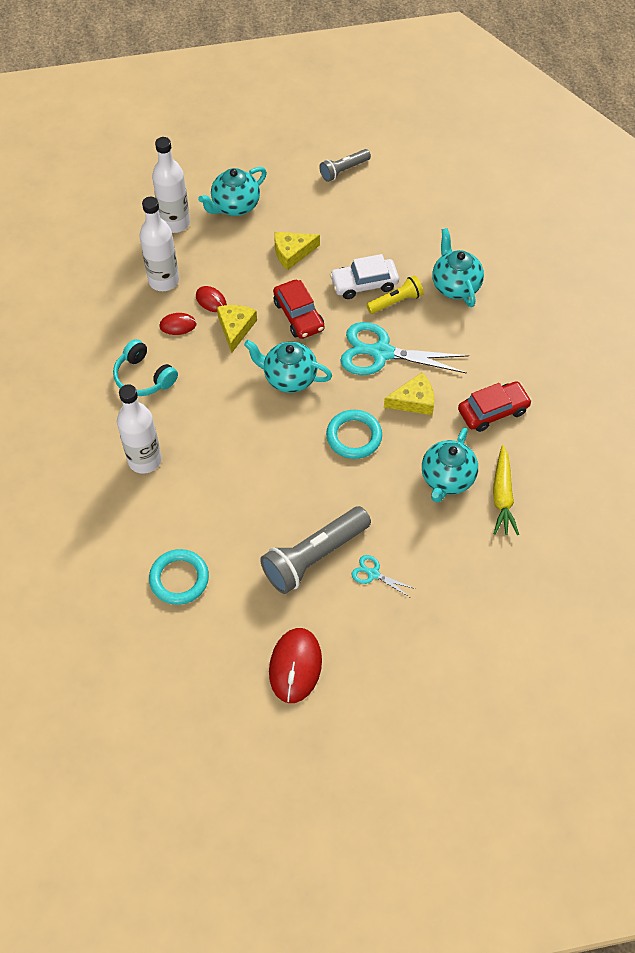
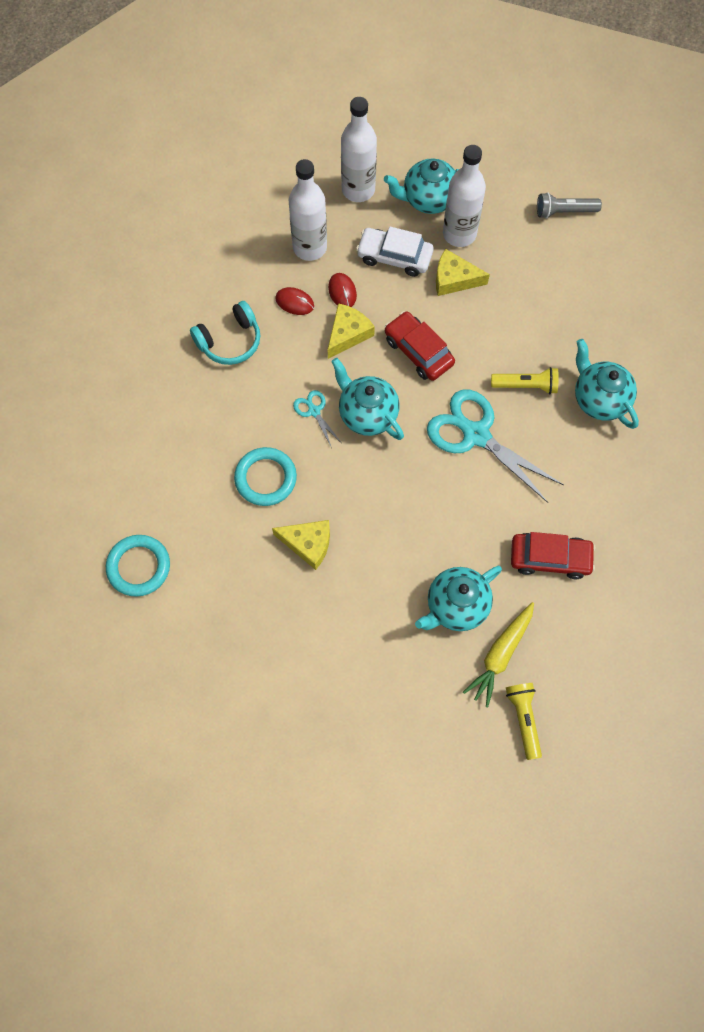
camera: 30 degrees right, 10 degrees up
turquoise headphones [113,339,178,396] -> turquoise headphones turned 105 degrees counterclockwise [190,301,260,365]
white bottle [117,384,161,474] -> white bottle moved to [443,145,486,247]
grey flashlight [260,506,371,594] -> none
red mouse [269,628,322,703] -> none
red car [273,280,324,339] -> red car turned 135 degrees clockwise [385,311,455,381]
turquoise ring [326,410,382,459] -> turquoise ring moved to [234,447,297,506]
white car [330,254,399,299] -> white car moved to [356,227,434,277]
turquoise scissors [352,555,415,597] -> turquoise scissors moved to [293,390,341,448]
yellow cheese [384,373,434,415] -> yellow cheese moved to [272,520,330,570]
turquoise teapot [432,228,484,307] -> turquoise teapot turned 45 degrees counterclockwise [575,339,639,429]
none -> yellow flashlight [506,683,542,760]

